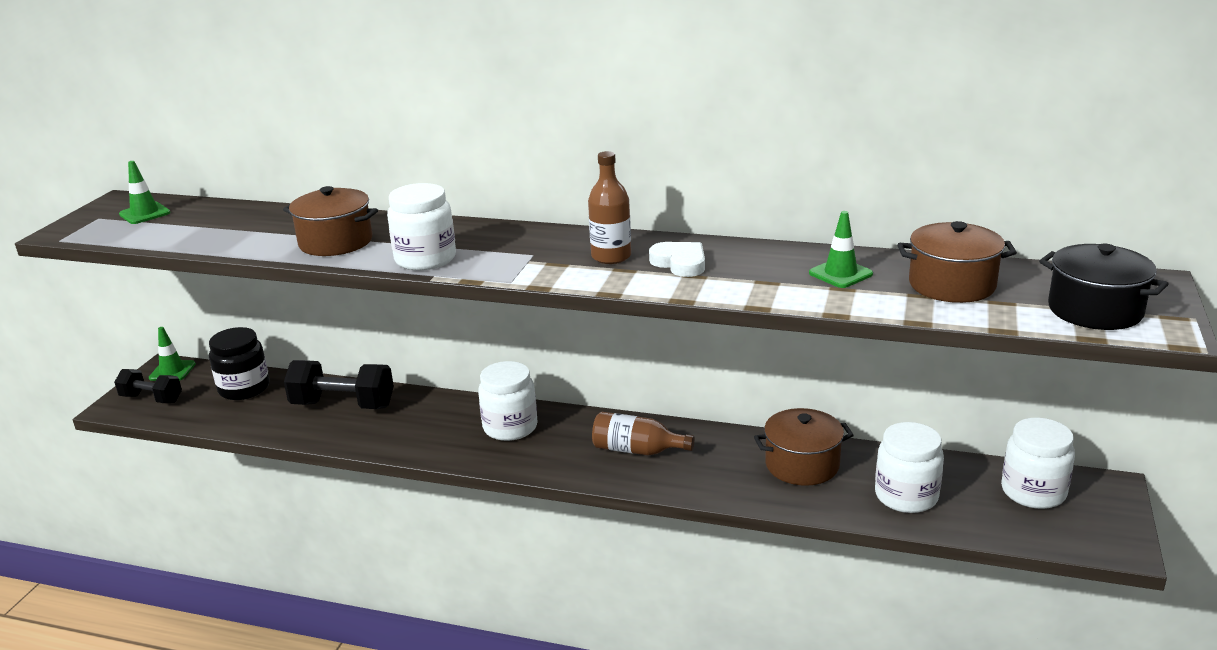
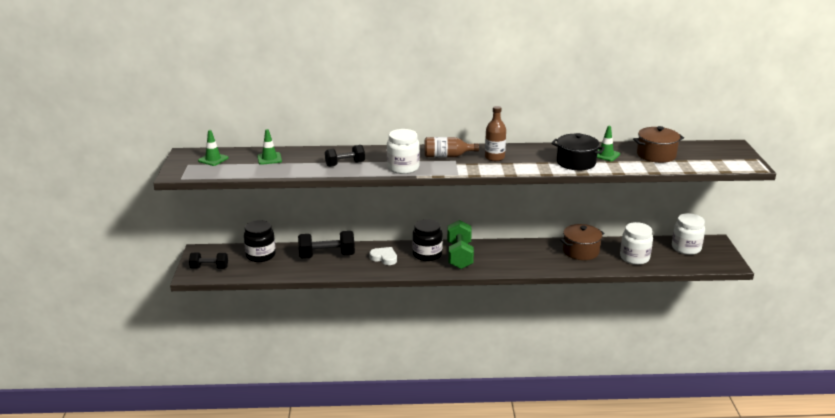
camera: 20 degrees left, 0 degrees up
green traffic cone [149,327,196,381] -> green traffic cone moved to [257,129,282,165]
brown pot [283,186,378,256] -> black dumbbell [325,145,365,167]
white jar [478,361,538,441] -> black jar [413,219,443,261]
brown bottle [592,412,695,456] -> brown bottle moved to [424,137,479,157]
white heart [649,242,705,277] -> white heart moved to [369,247,397,265]
black pot [1039,244,1169,330] -> black pot moved to [551,133,605,170]
none -> green dumbbell [447,220,474,269]

